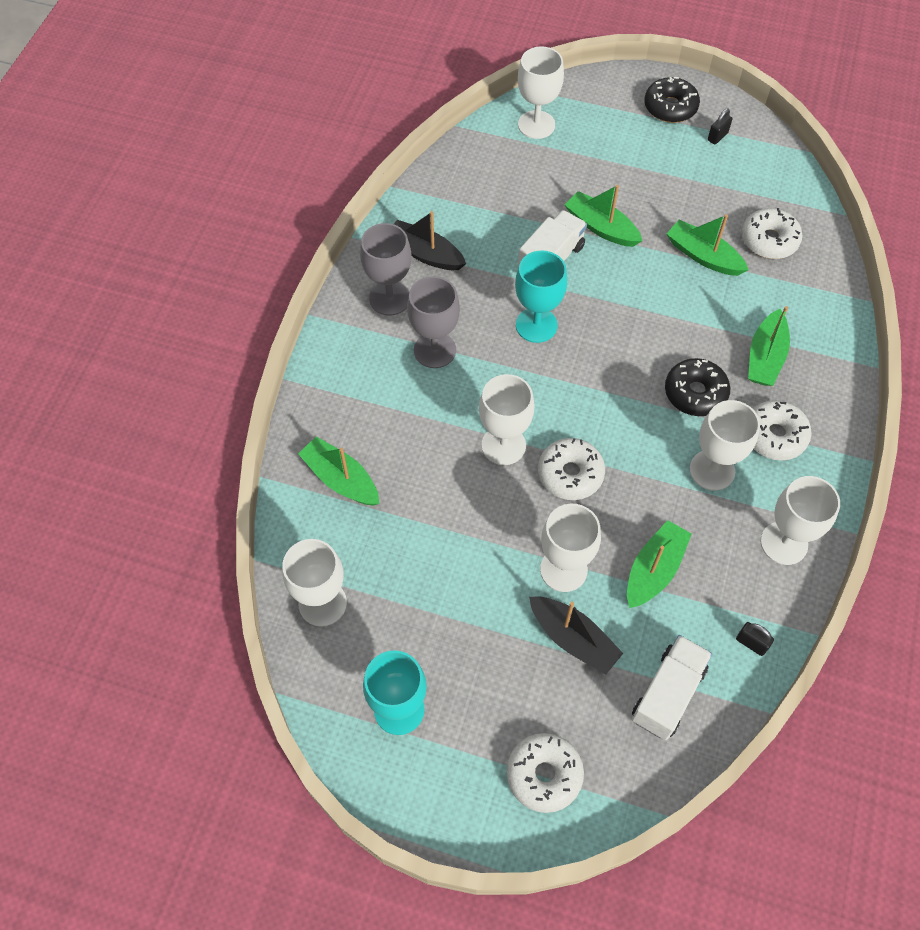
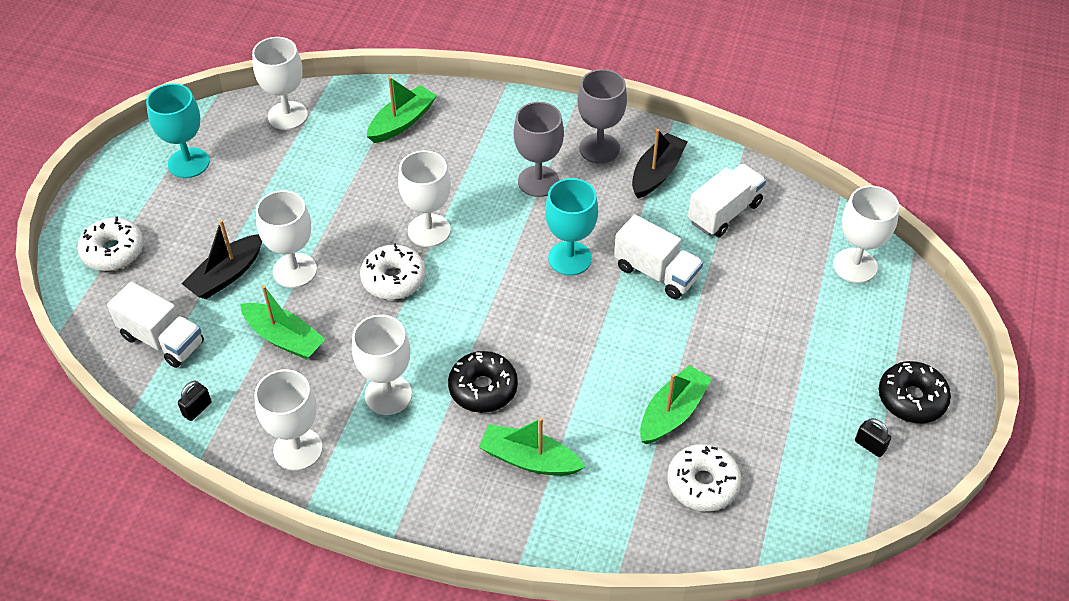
camera: 90 degrees right, 10 degrees down
green boat [564,185,642,247] -> none
white donut [753,400,811,460] -> none
none -> white truck [688,164,766,237]

